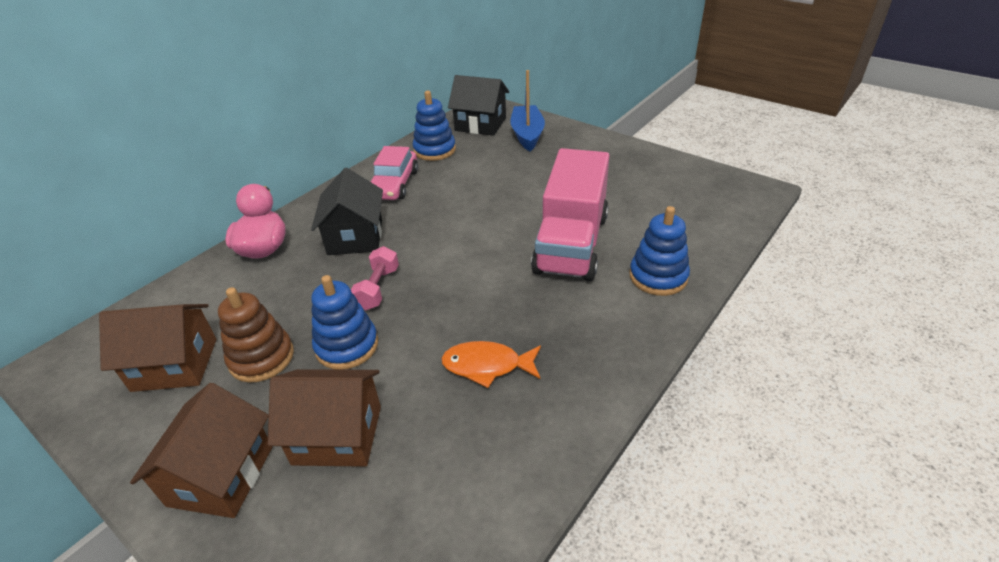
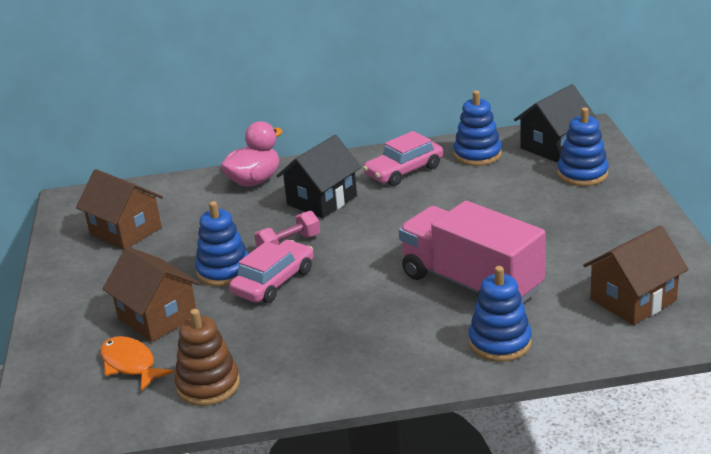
camera: 45 degrees right, 10 degrees down
brown house [130,383,272,518] -> brown house moved to [583,226,688,325]
brown stacking toy [218,287,294,383] -> brown stacking toy moved to [175,309,240,406]
orange fish [441,341,541,388] -> orange fish moved to [100,336,174,391]
black house [448,75,509,136] -> black house turned 75 degrees clockwise [514,84,596,162]
blue boat [510,70,545,151] -> blue stacking toy [557,107,609,186]
pink truck [531,148,610,281] -> pink truck turned 75 degrees clockwise [399,201,546,303]
none -> pink car [229,240,314,303]

